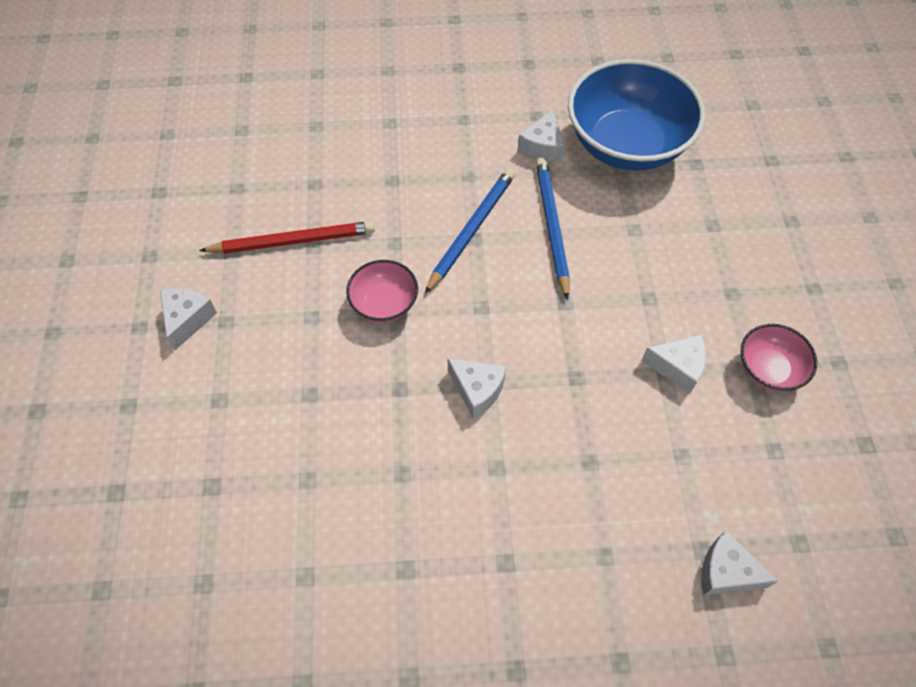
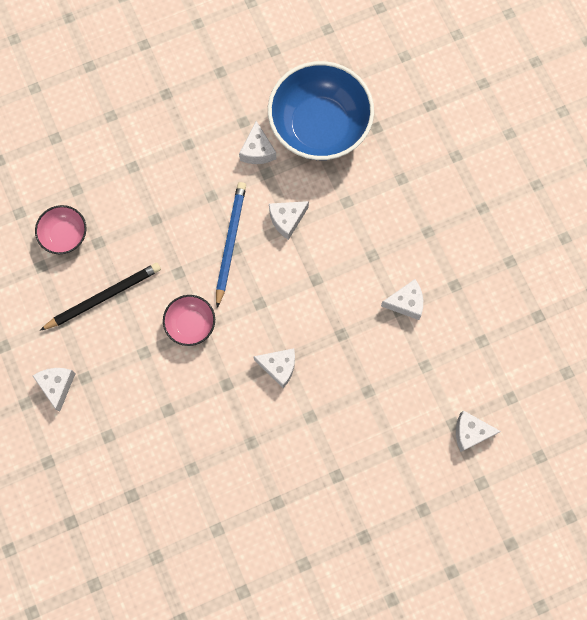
camera: 20 degrees left, 15 degrees up
red pencil [199,221,375,254] -> black pencil [40,263,161,330]
blue pencil [536,157,570,300] -> white cheese [269,201,309,240]
pink bowl [741,324,817,391] -> pink bowl moved to [35,205,86,254]

